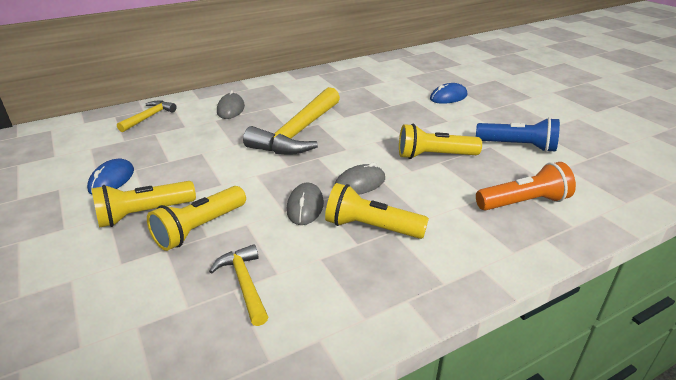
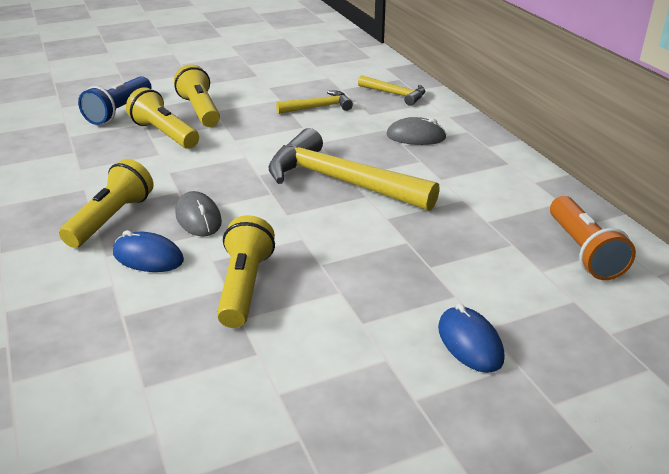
camera: 95 degrees right, 0 degrees up
blue mouse [87,158,134,194] -> blue mouse moved to [113,230,184,272]
yellow hammer [209,244,268,326] -> yellow hammer moved to [276,90,353,114]
grey mouse [286,183,324,225] -> none
blue flashlight [476,117,560,152] -> blue flashlight moved to [78,76,151,125]
orange flashlight [476,162,576,211] -> orange flashlight moved to [550,196,636,280]

